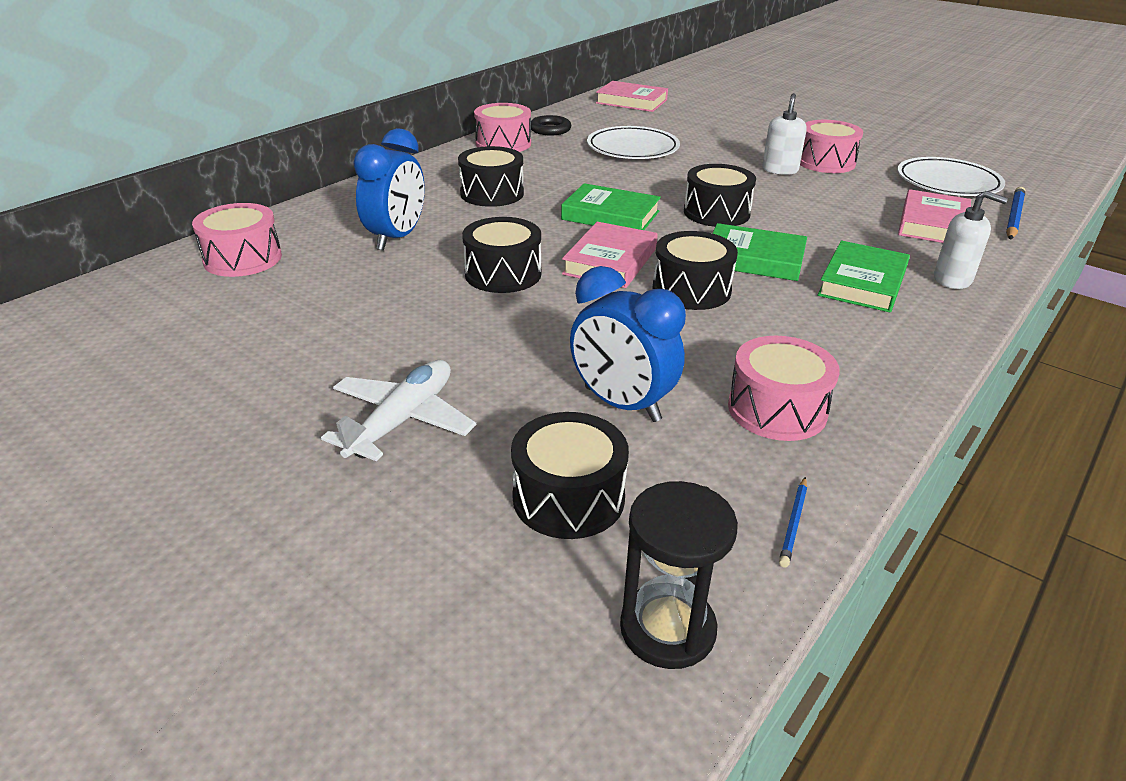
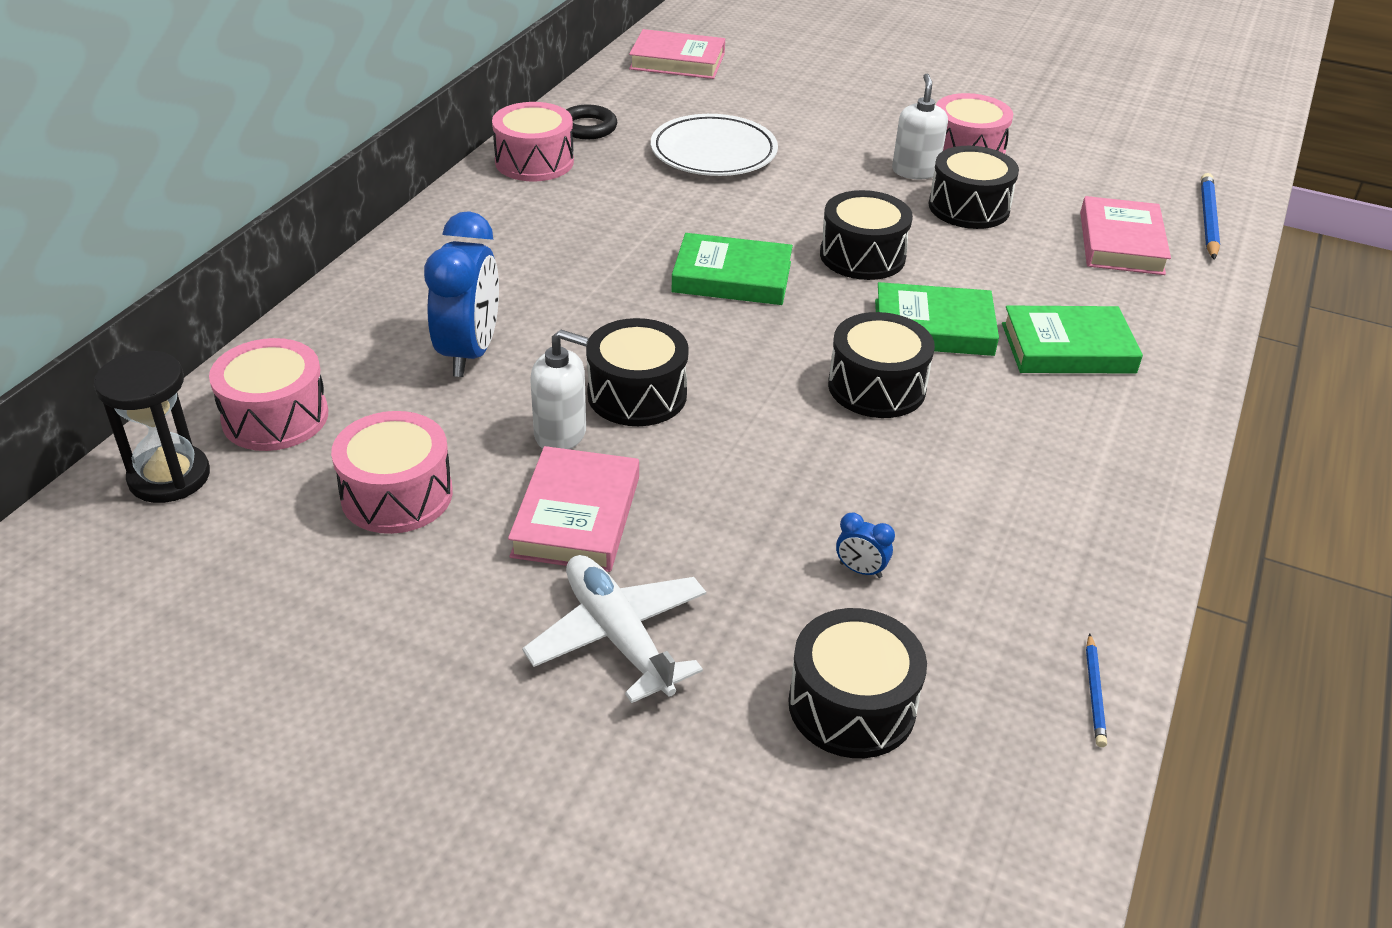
camera: 15 degrees left, 5 degrees up
white plane [321,360,476,461] -> white plane turned 45 degrees counterclockwise [522,555,706,703]
black drum [458,146,524,207] -> black drum moved to [929,146,1019,229]
pink book [562,222,658,288] -> pink book moved to [508,446,639,572]
blue clock [570,266,686,422] -> blue clock [836,513,895,578], size x0.41
black hourglass [620,481,738,669] -> black hourglass moved to [94,351,210,503]
pink drum [728,336,840,441] -> pink drum moved to [331,411,453,534]
green book [817,241,910,312] -> green book turned 75 degrees clockwise [1002,306,1143,373]
white plate [897,157,1005,196] -> none
white soap dispenser [934,191,1008,289] -> white soap dispenser moved to [530,330,589,449]

